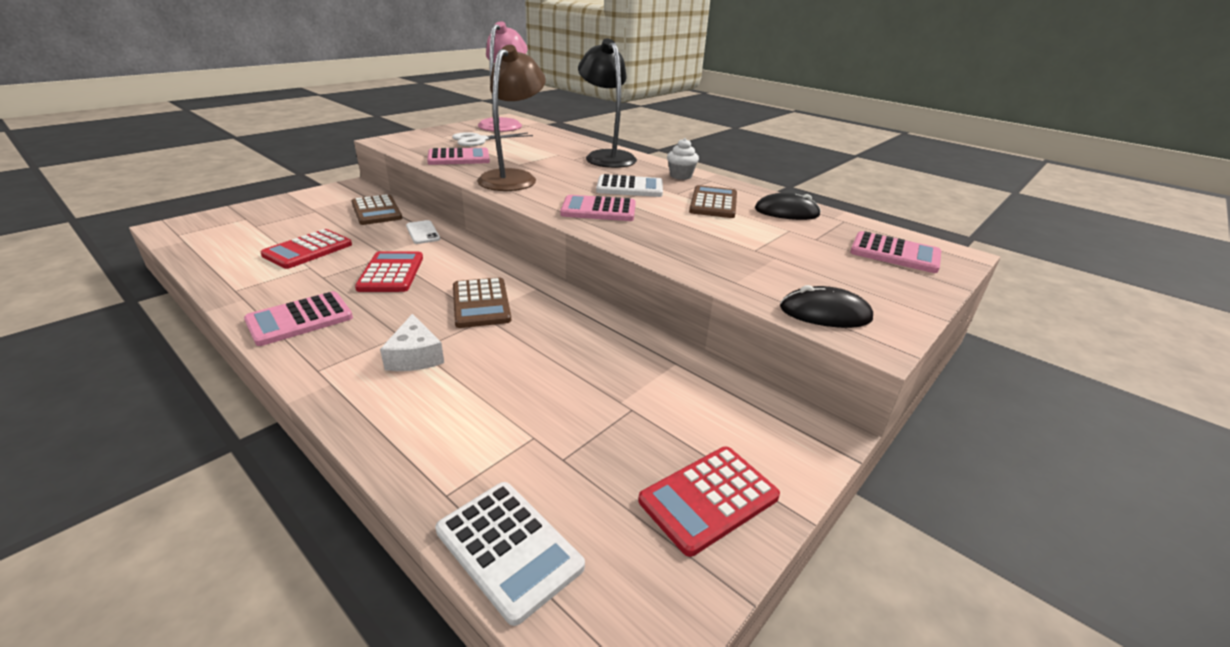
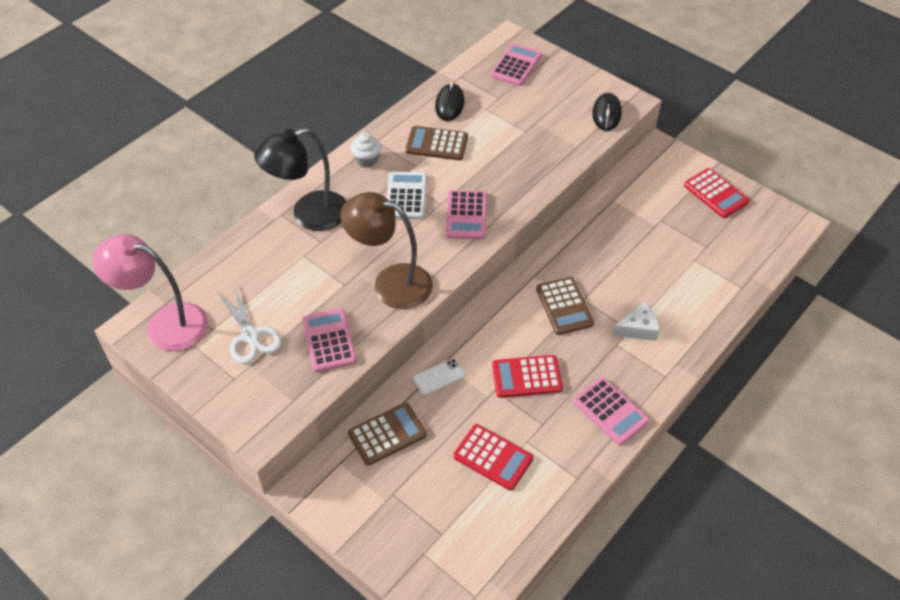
camera: 90 degrees left, 20 degrees up
white calculator [435,482,585,626] -> none
brown calculator [453,277,511,328] -> brown calculator turned 90 degrees clockwise [536,277,594,335]

